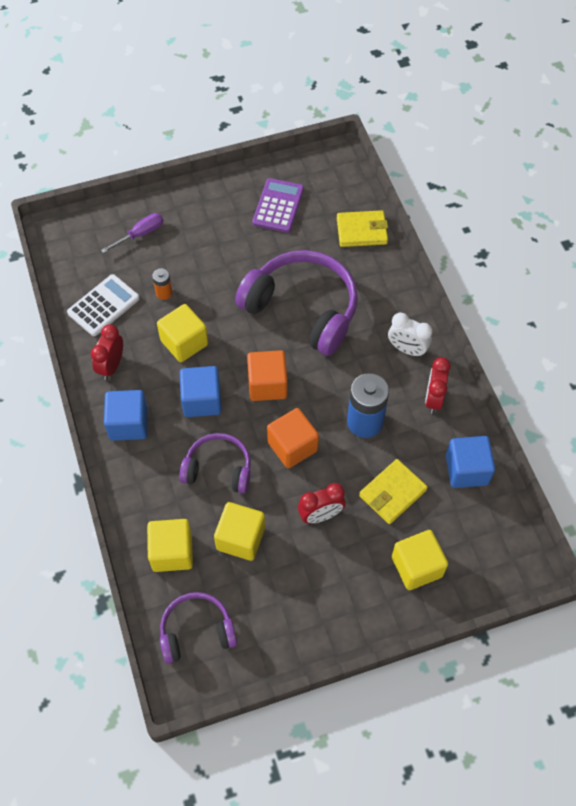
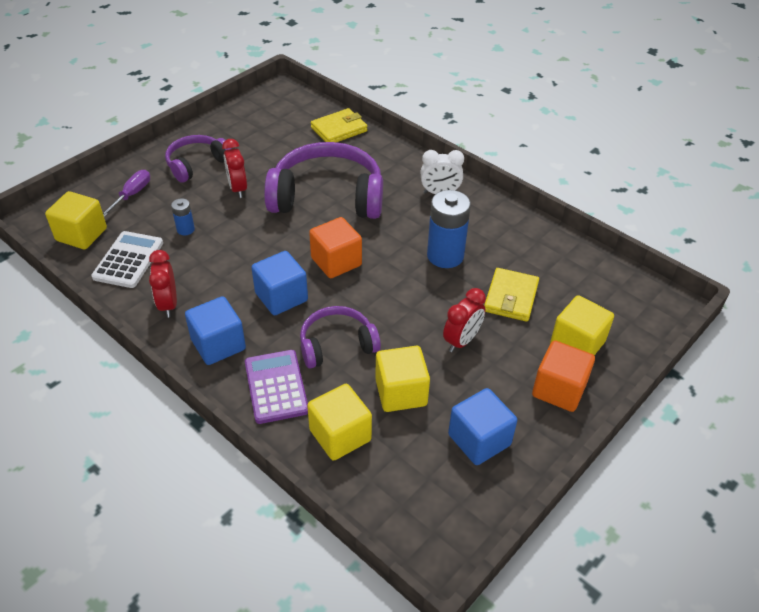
camera: 30 degrees left, 15 degrees down
orange battery [152,268,172,300] -> blue battery [171,198,195,235]
yellow cube [157,304,208,362] -> yellow cube moved to [45,191,107,249]
purple headphones [160,592,237,664] -> purple headphones moved to [165,135,231,183]
purple calculator [252,178,304,233] -> purple calculator moved to [245,350,308,424]
orange cube [267,408,319,468] -> orange cube moved to [532,340,595,412]
red clock [425,357,451,414] -> red clock moved to [222,139,247,198]
blue cube [446,436,495,488] -> blue cube moved to [448,388,517,465]

